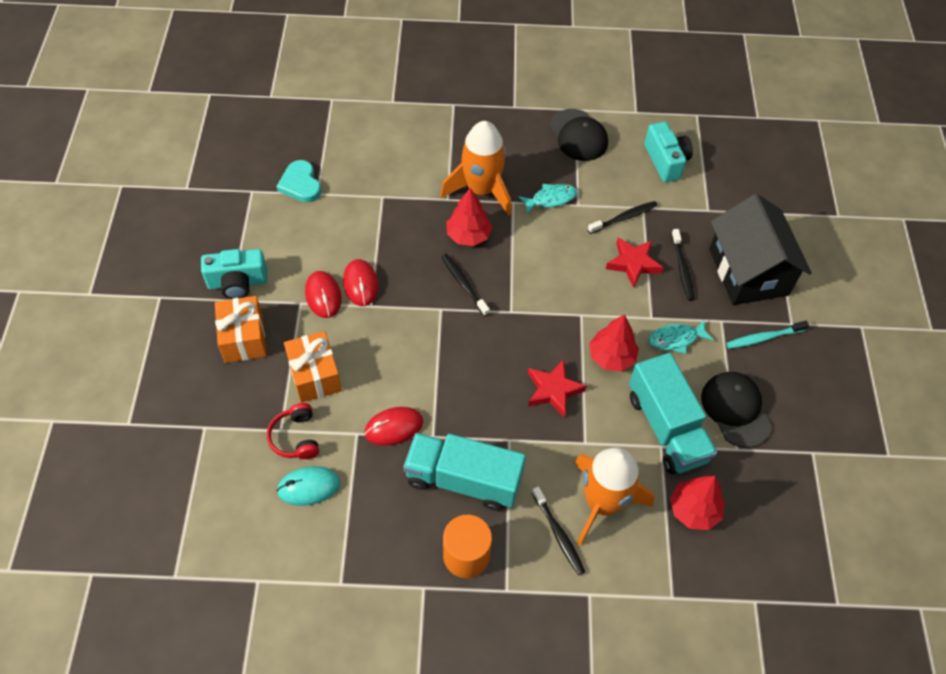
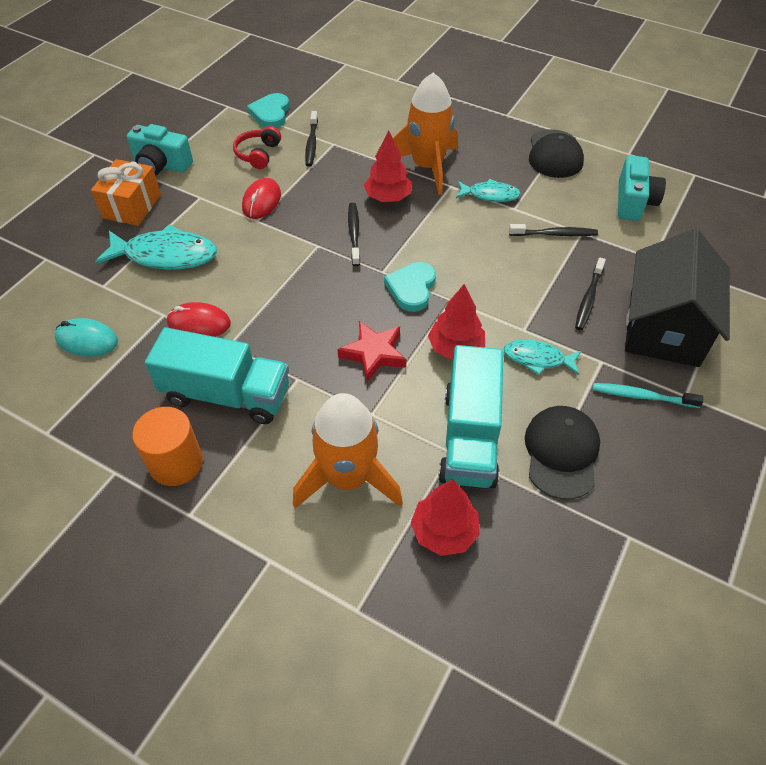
camera: 30 degrees right, 5 degrees down
red headphones [267,403,319,459] -> red headphones moved to [233,126,281,169]
orange gift [284,331,342,403] -> turquoise fish [95,225,217,270]
red mouse [305,271,342,318] -> none
turquoise truck [403,433,526,511] -> turquoise truck turned 150 degrees clockwise [145,327,289,424]
black toothbrush [532,486,585,575] -> black toothbrush moved to [305,111,318,167]
red star [606,238,664,288] -> none
none -> turquoise heart [384,262,436,312]

